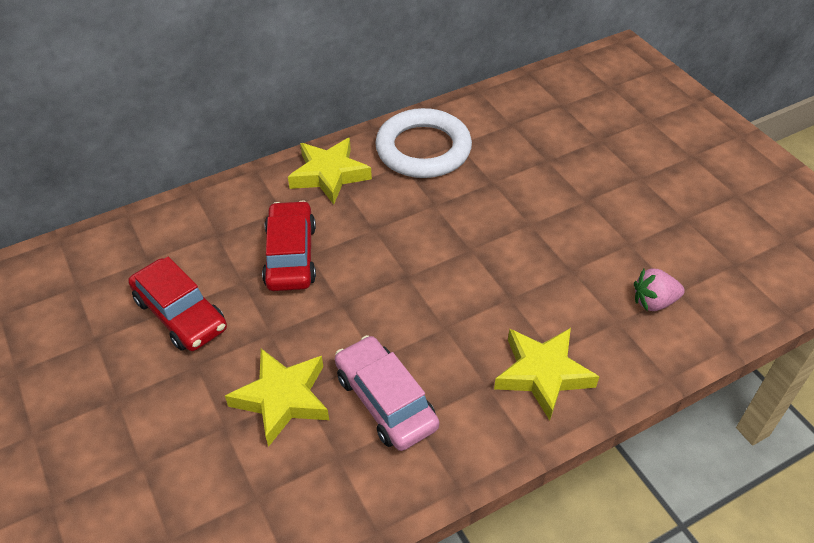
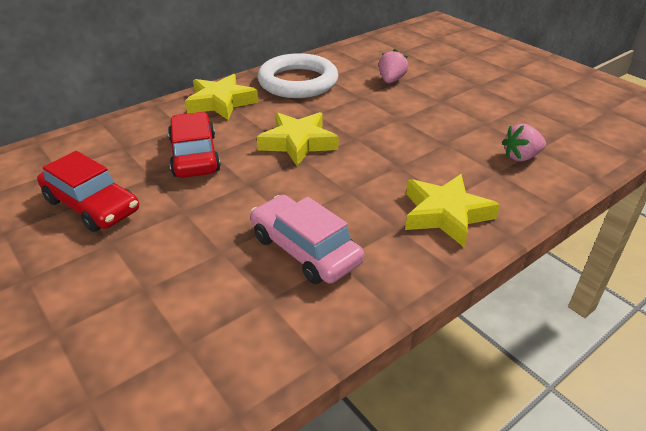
camera: 10 degrees left, 10 degrees down
yellow star [225,348,329,447] -> yellow star moved to [257,112,339,166]
none -> pink strawberry [378,49,408,83]

